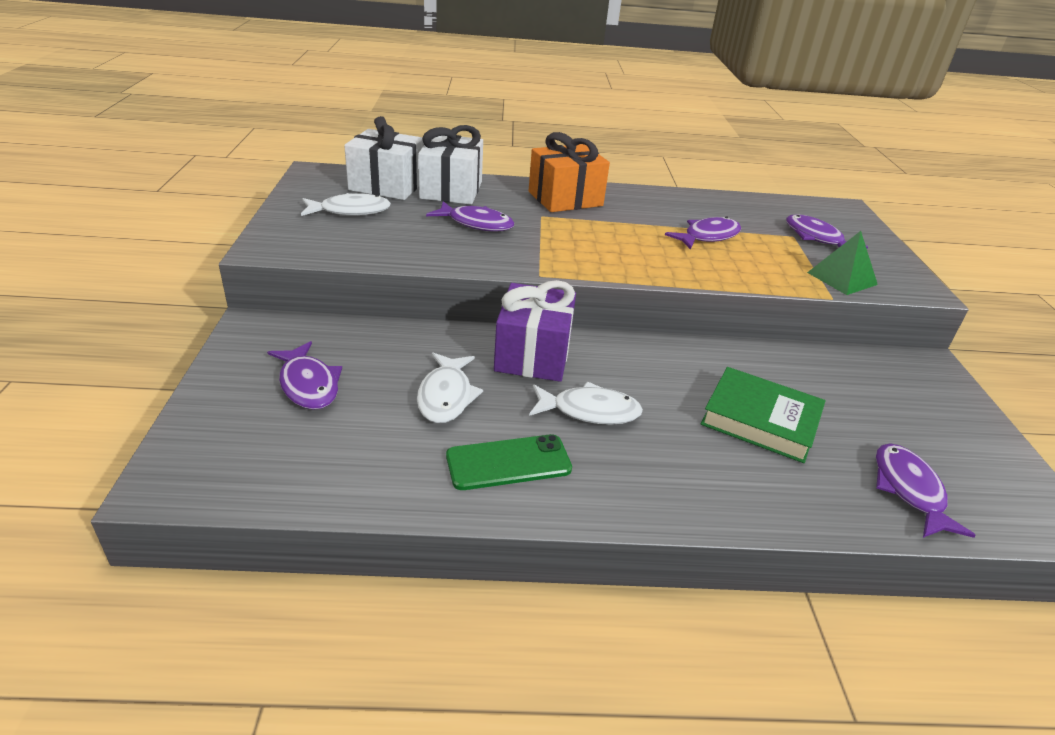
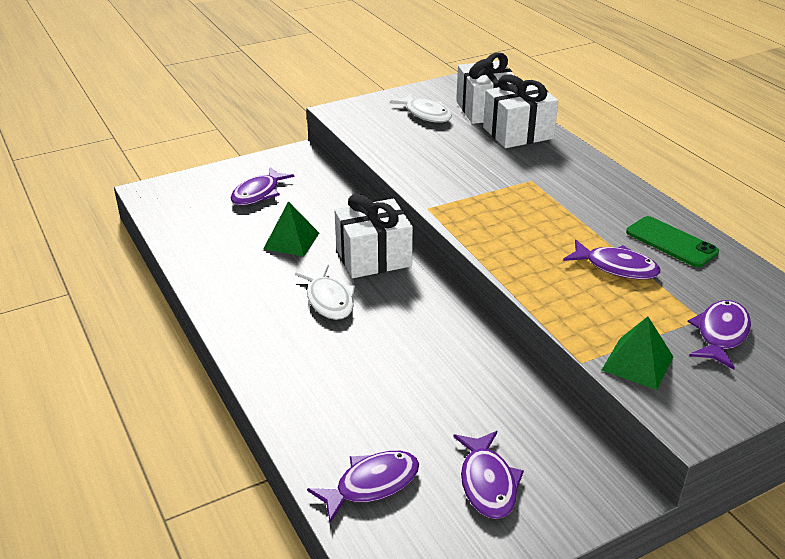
camera: 65 degrees right, 0 degrees up
white fish [417,352,483,423] -> green pyramid [263,201,319,256]
purple fish [426,201,514,231] -> purple fish moved to [453,431,524,519]
green phone [446,434,572,490] -> green phone moved to [626,216,719,267]
purple gift [494,280,576,382] -> white gift [335,194,413,278]
orange gift [529,132,610,212] -> none
green book [701,367,826,463] -> none

